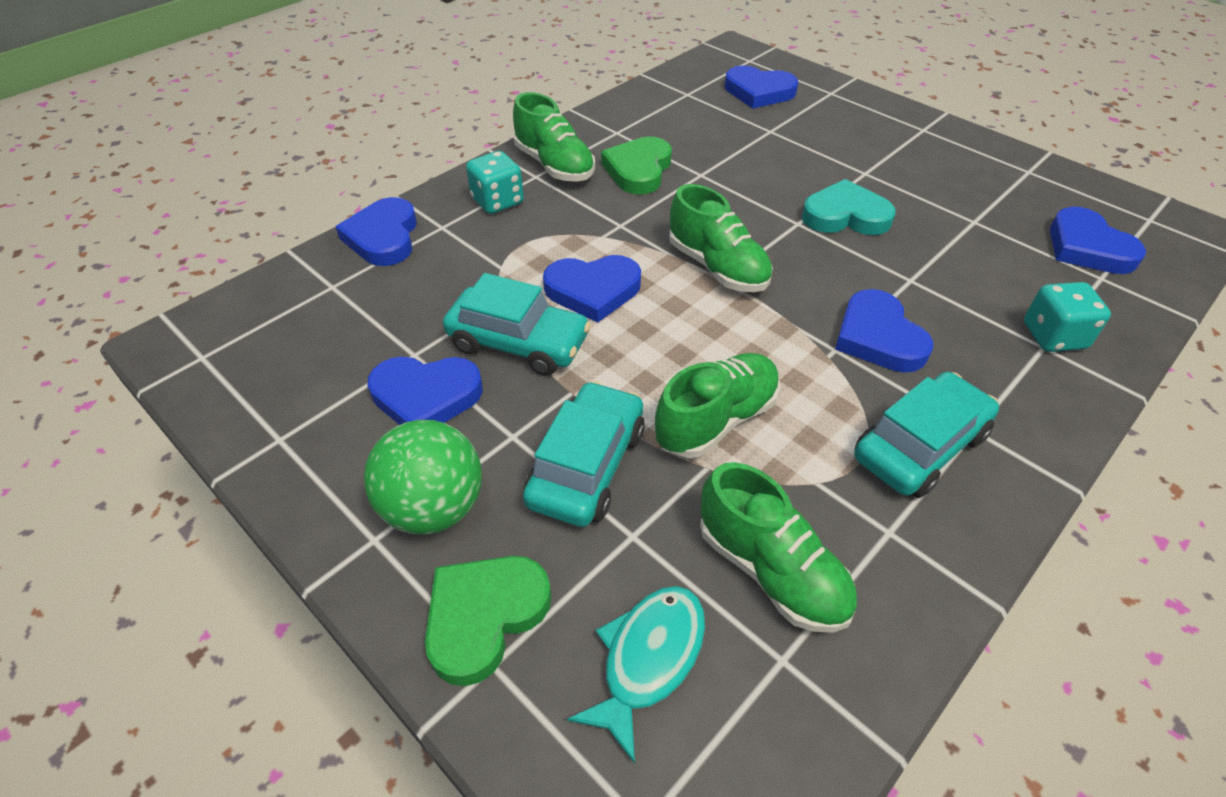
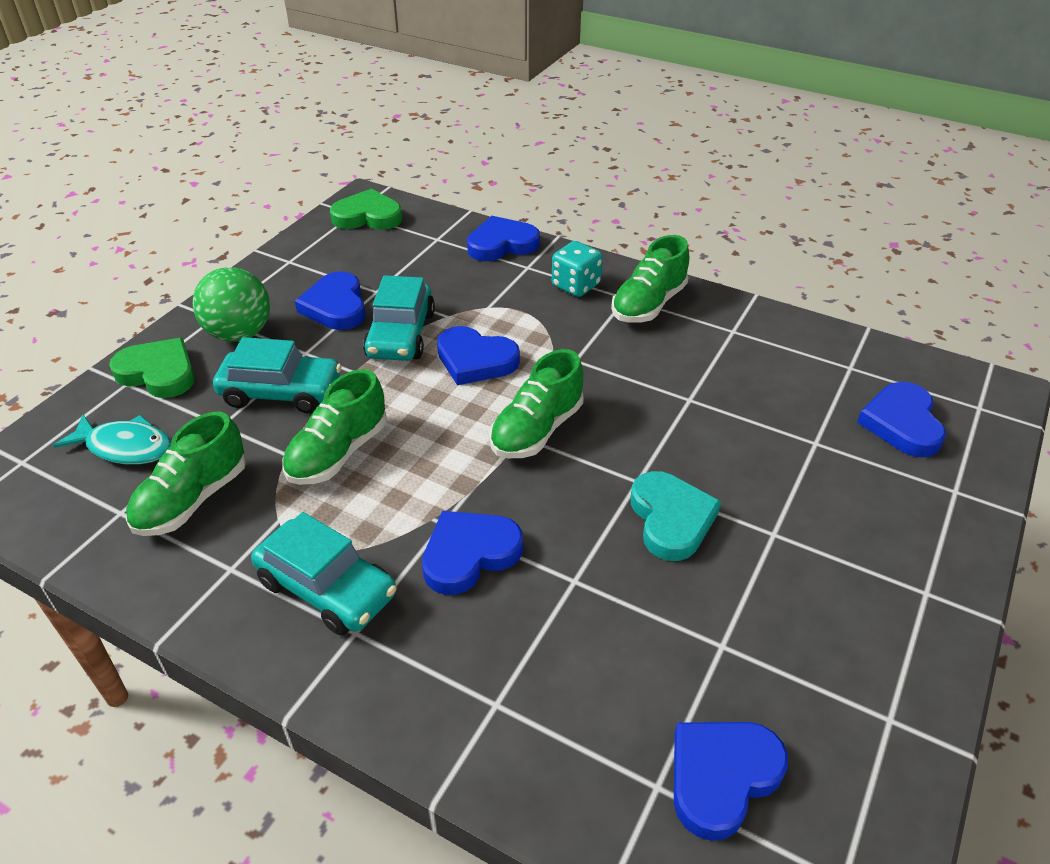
camera: 75 degrees right, 5 degrees down
blue heart [543,255,641,323] -> blue heart turned 45 degrees counterclockwise [437,326,520,385]
green heart [601,137,672,194] -> green heart moved to [330,189,402,230]
green shoe [655,353,780,458] -> green shoe turned 90 degrees clockwise [282,369,387,485]
turquoise dice [1024,282,1111,352] -> none

